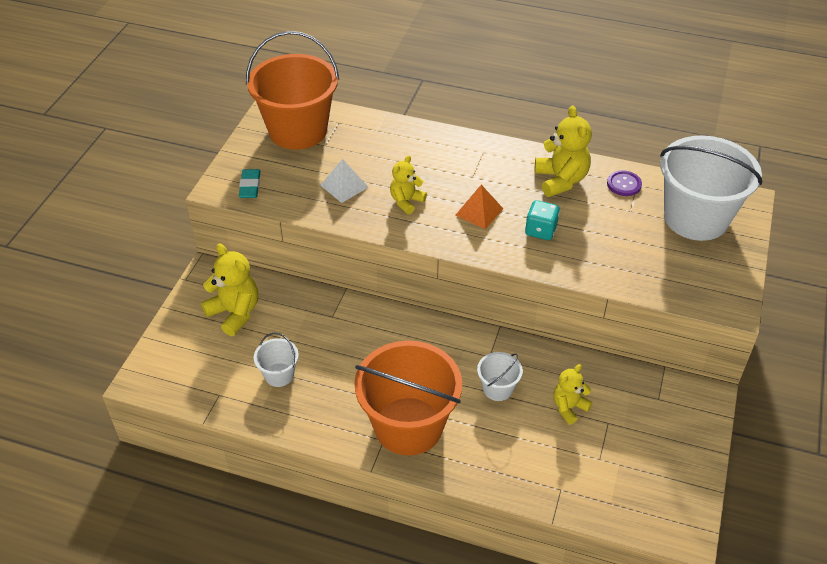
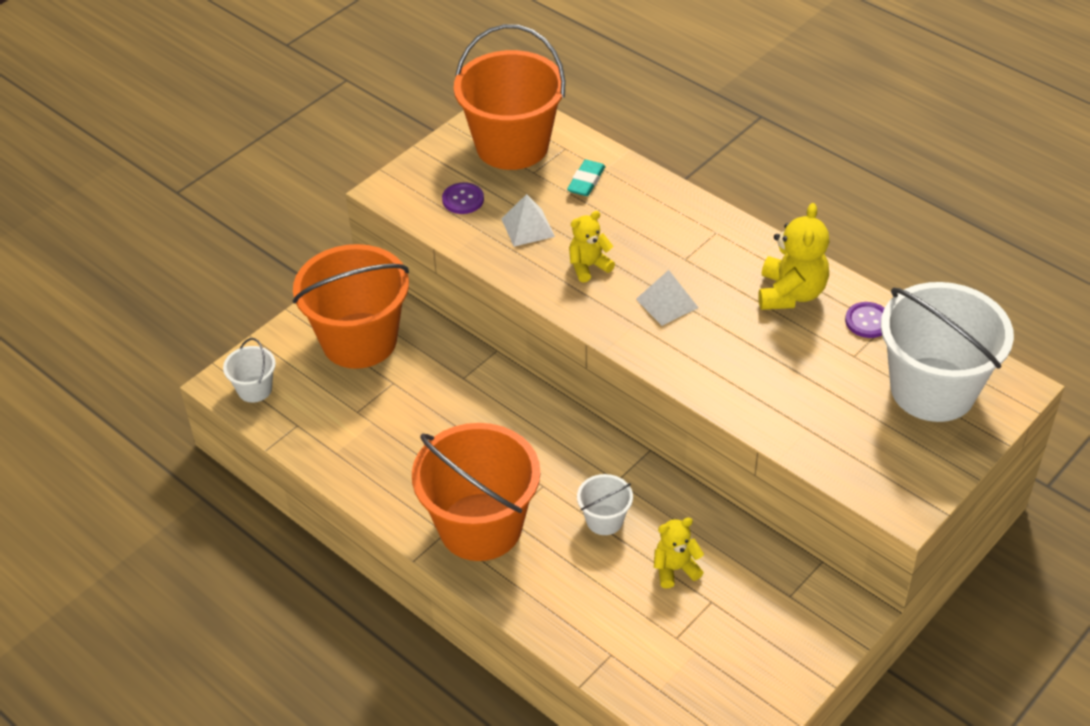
camera: 25 degrees right, 0 degrees up
yellow teddy bear [201,243,258,336] -> orange bucket [293,244,409,369]
turquoise eraser [239,169,261,198] -> turquoise eraser moved to [567,160,605,196]
white bucket [254,332,299,387] -> white bucket moved to [223,338,276,403]
orange pyramid [455,185,503,229] -> white pyramid [636,270,698,326]
turquoise dice [525,200,560,240] -> none
none -> purple button [442,182,484,214]

